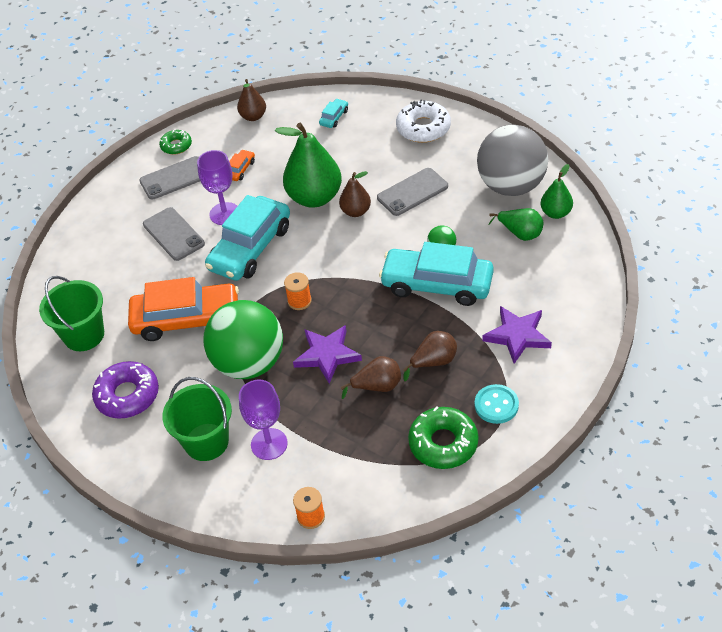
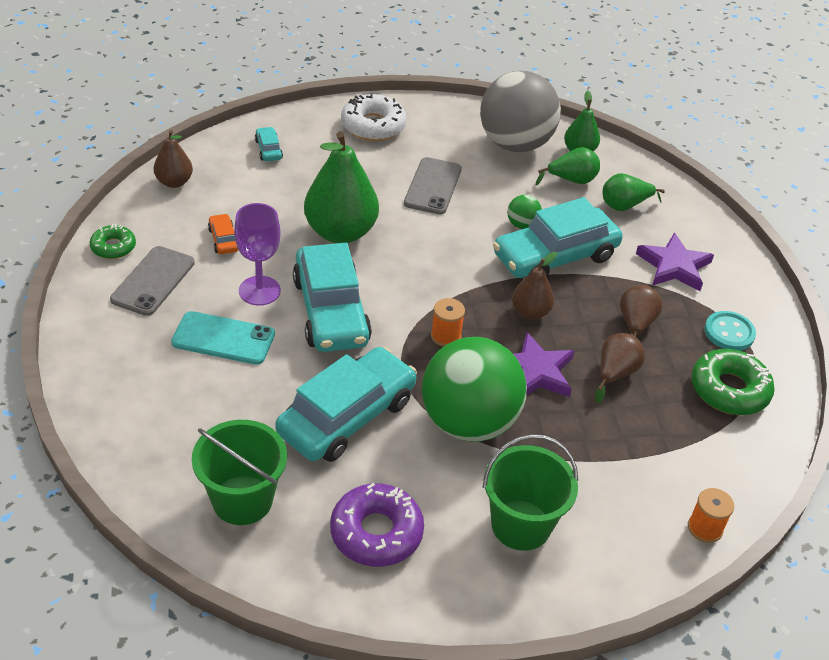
camera: 50 degrees left, 5 degrees down
orange car [128,277,239,341] -> turquoise car [275,347,417,462]
grey phone [143,207,205,261] -> turquoise phone [171,311,275,365]
purple goblet [239,379,288,460] -> none
brown pear [339,171,371,217] -> brown pear moved to [512,252,557,320]
none -> green pear [603,173,665,211]

